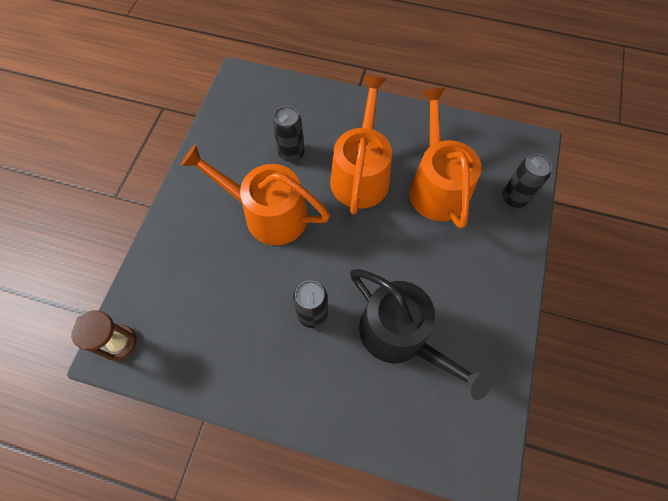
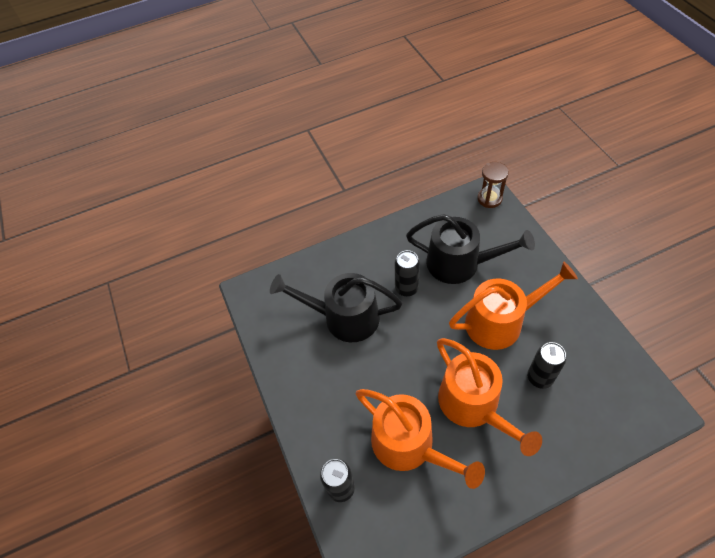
camera: 145 degrees right, 10 degrees down
none -> black watering can [406,214,535,284]

